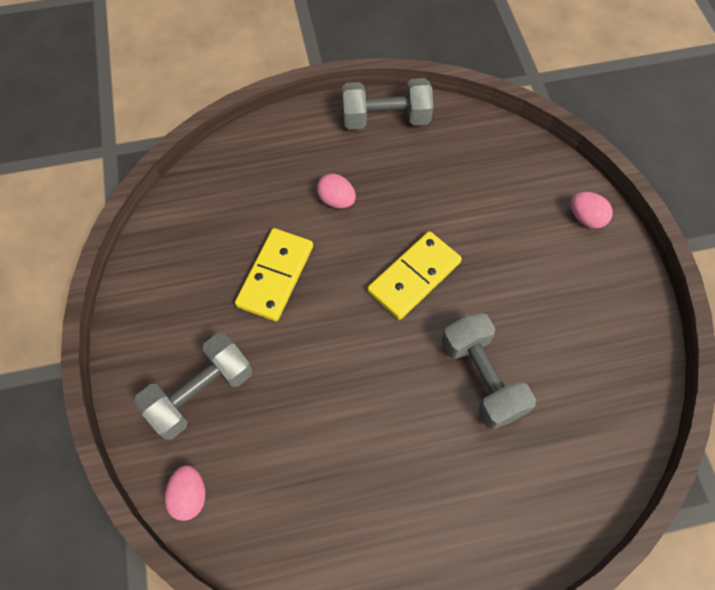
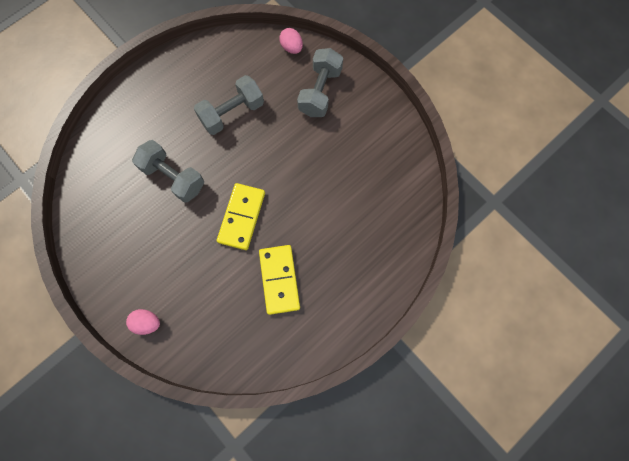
camera: 150 degrees right, 10 degrees up
yellow domino [235,228,313,321] -> yellow domino moved to [259,245,300,315]
pink egg [317,174,356,208] -> none
grey dumbbell [342,78,433,130] -> grey dumbbell moved to [194,75,264,135]

